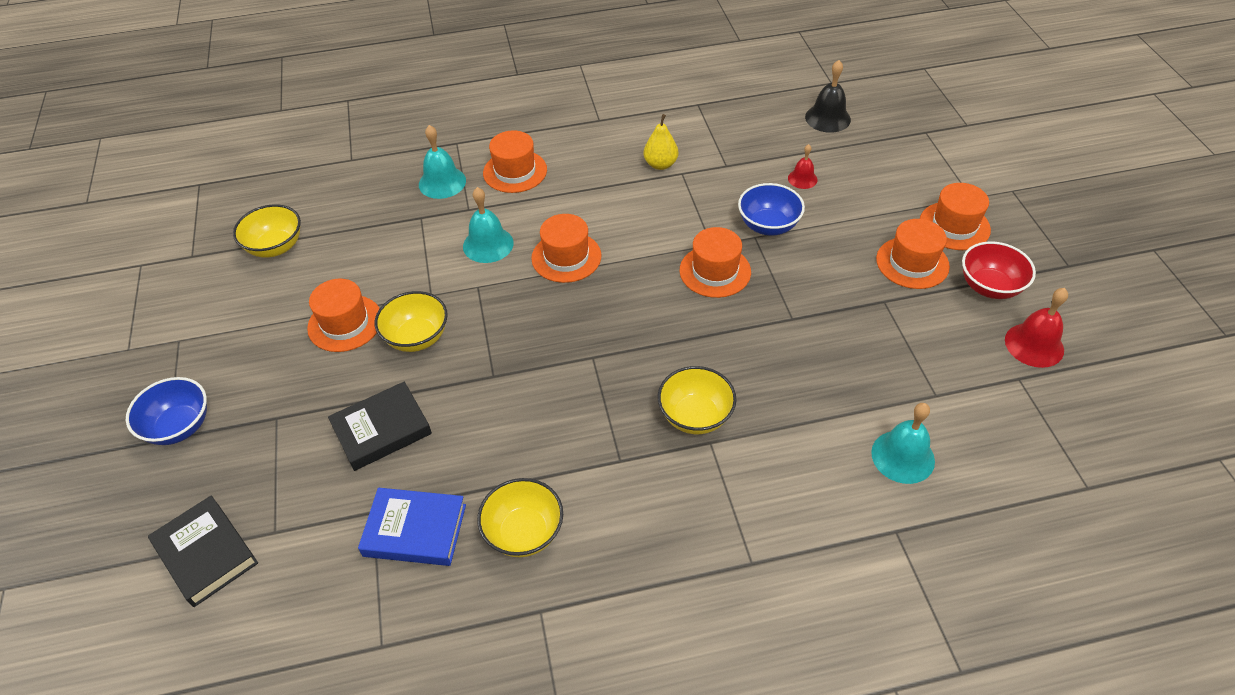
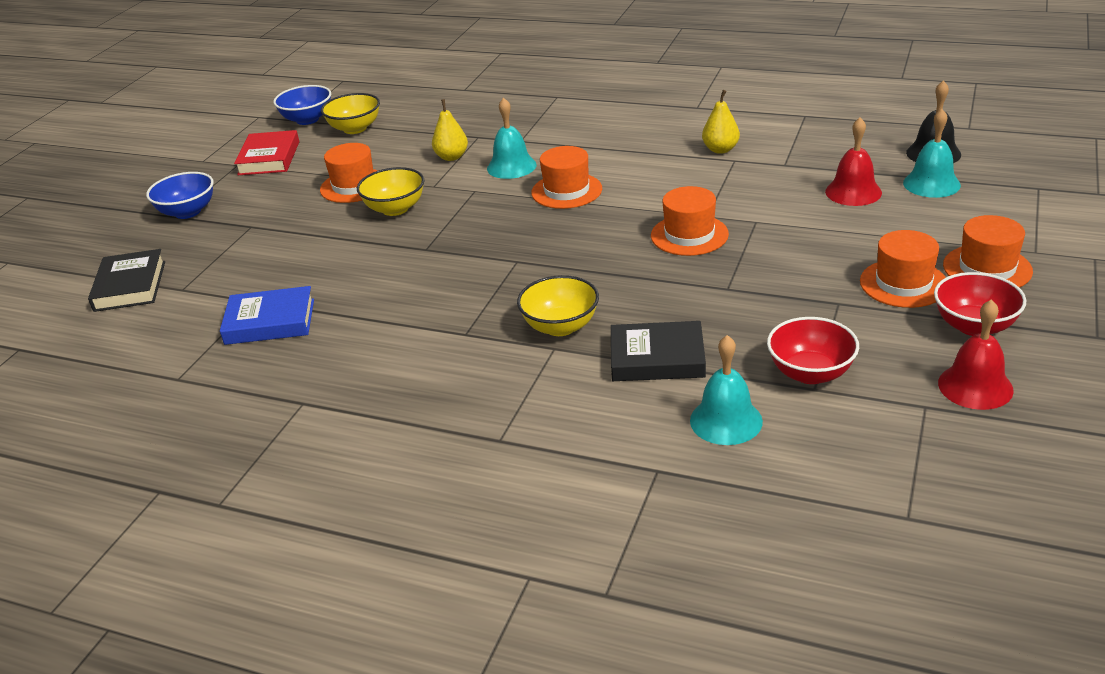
camera: 35 degrees right, 15 degrees down
black book [328,382,432,471] -> black book moved to [611,321,706,381]
blue book [358,488,466,566] -> blue book turned 45 degrees counterclockwise [220,286,314,345]
turquoise bell [419,125,466,199] -> turquoise bell moved to [903,109,961,198]
yellow bowl [477,478,563,557] -> none
orange hat [483,130,547,193] -> none
blue bowl [738,183,805,236] -> blue bowl moved to [273,85,331,125]
red bell [788,144,817,189] -> red bell [825,117,882,206], size x1.64
none -> red book [234,130,299,175]
none -> yellow pear [432,99,468,161]
none -> red bowl [767,317,859,384]

